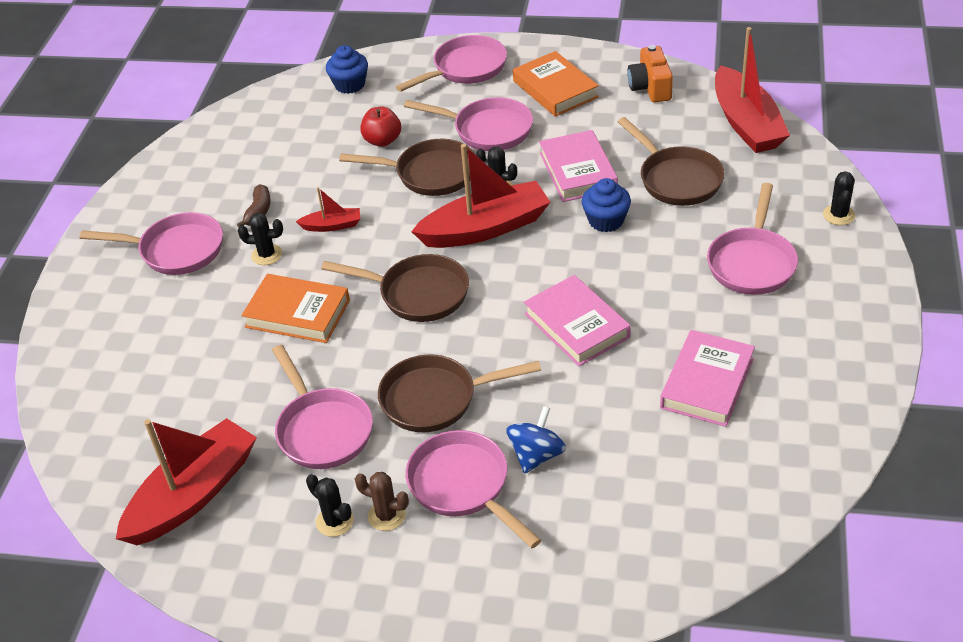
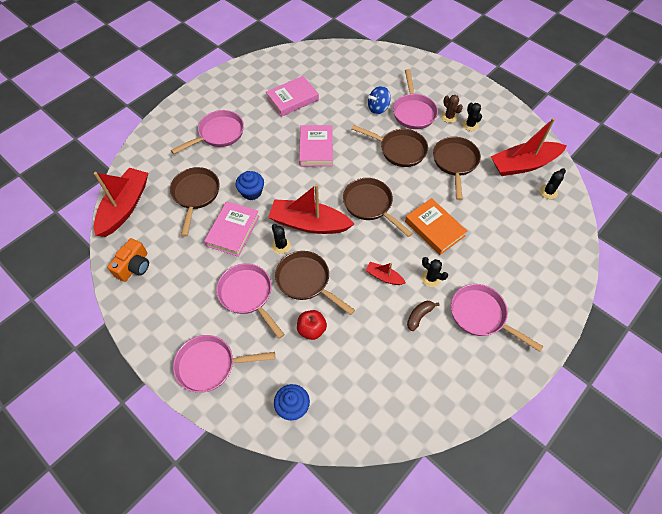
camera: 150 degrees left, 15 degrees up
pink pan [272,345,373,469] -> brown pan [433,137,481,200]
orange book [513,51,599,117] -> none
black cactus [823,171,855,225] -> black cactus moved to [540,168,566,199]

